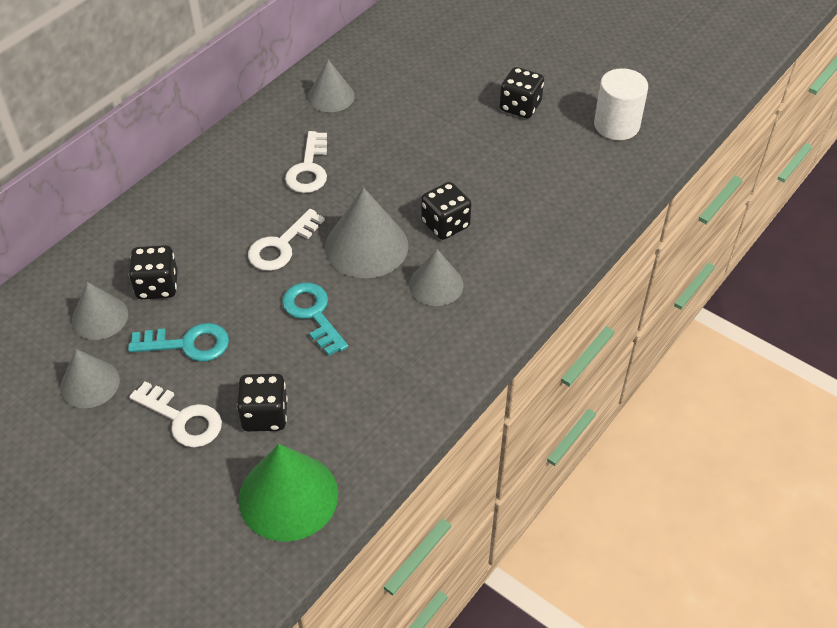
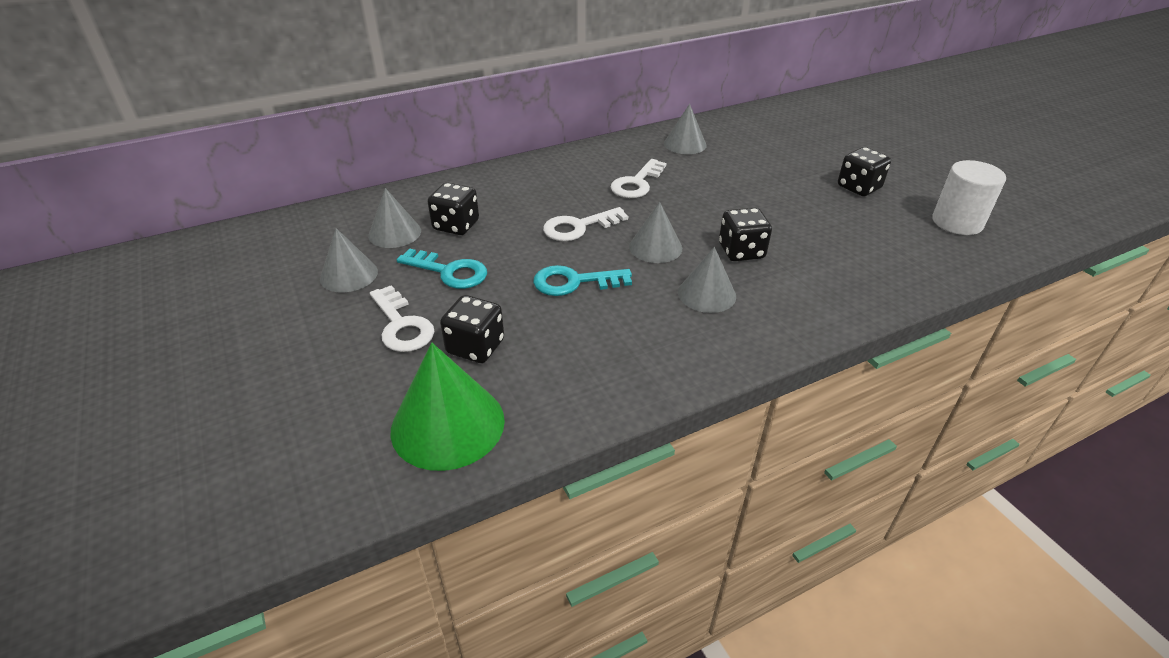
camera: 25 degrees right, 10 degrees down
turquoise key [282,282,348,356] -> turquoise key turned 90 degrees counterclockwise [533,265,632,296]
grey cone [325,187,409,278] -> grey cone [629,202,682,263], size x0.64

